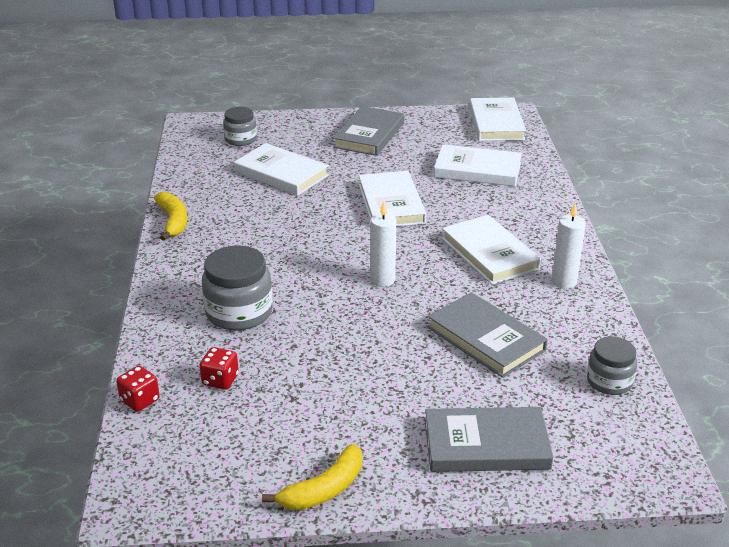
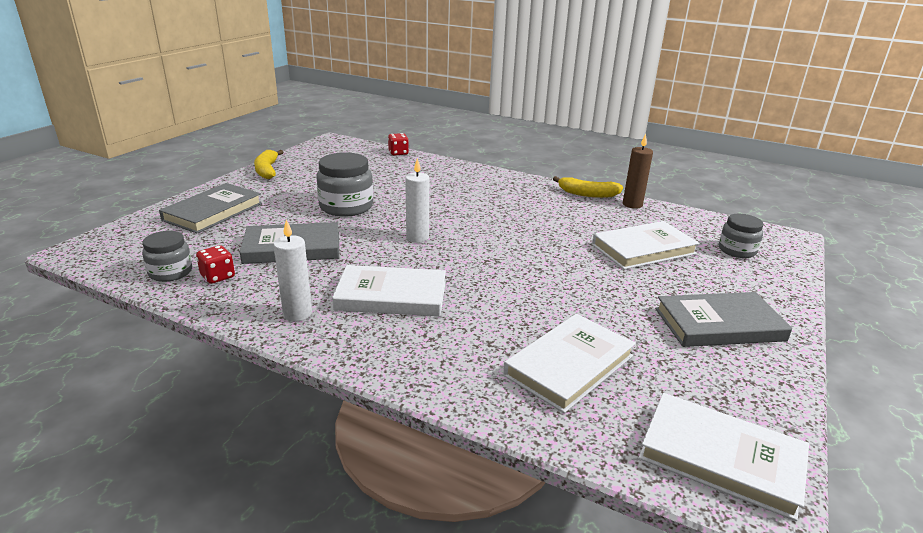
camera: 120 degrees right, 5 degrees down
red dice [200,347,239,390] -> red dice moved to [196,245,235,284]
grey jar [202,245,273,331] -> grey jar moved to [316,152,373,217]
grey book [333,106,404,156] -> grey book turned 60 degrees counterclockwise [655,292,792,347]
white book [359,171,426,227] -> none
none -> brown candle [623,134,653,209]

